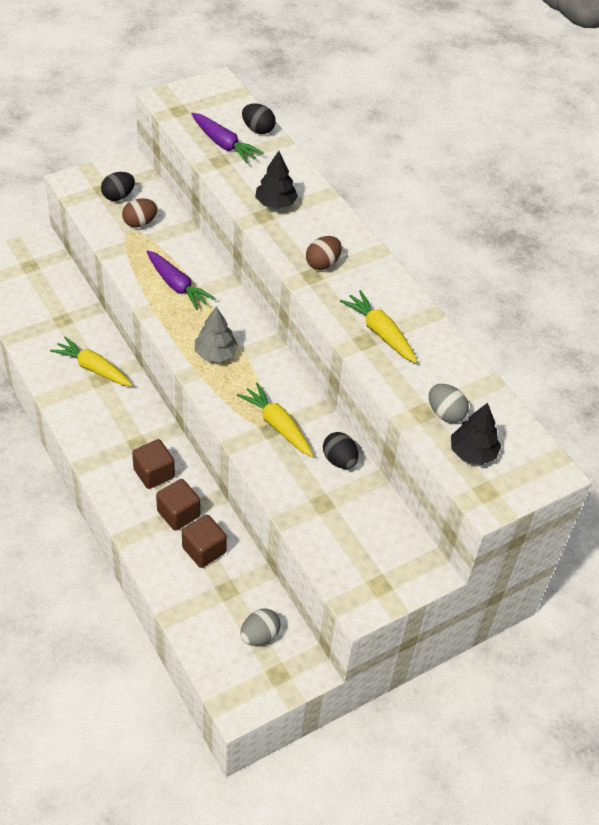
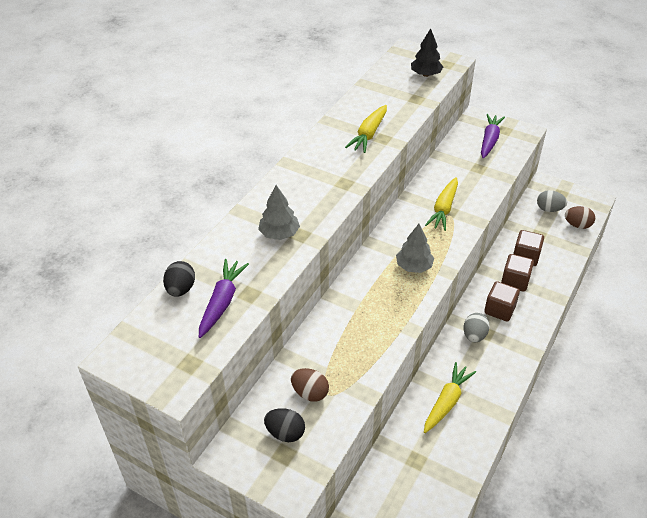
camera: 115 degrees left, 5 degrees down
yellow carrot [50,337,133,386] -> yellow carrot turned 150 degrees counterclockwise [424,362,476,433]
purple carrot [146,250,216,310] -> purple carrot moved to [481,114,505,158]
black tree [255,151,298,209] -> grey tree [258,185,300,240]
brown egg [306,236,342,270] -> brown egg moved to [565,206,595,229]
black egg [323,432,358,469] -> none
grey egg [429,384,469,423] -> grey egg moved to [463,313,490,342]

